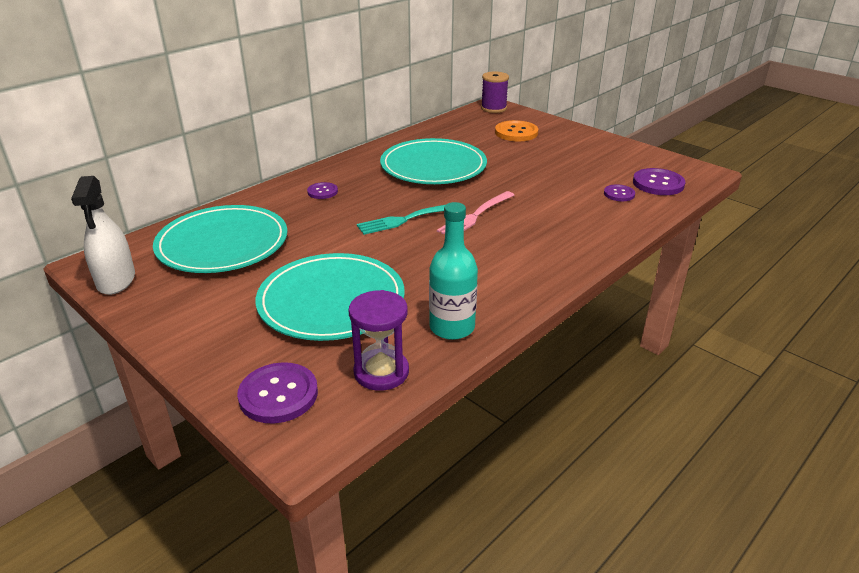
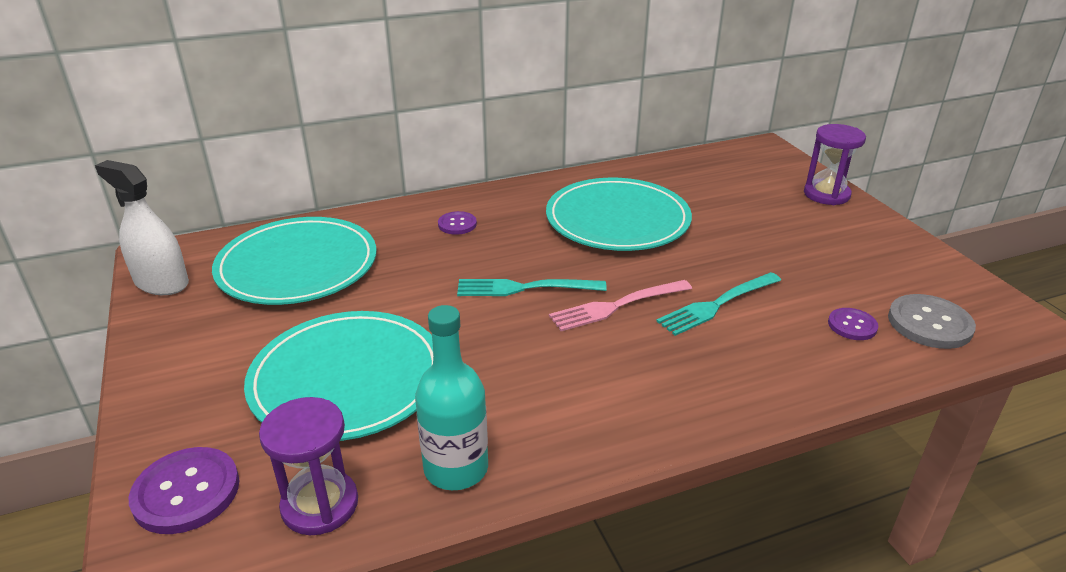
camera: 25 degrees right, 0 degrees up
white spray bottle [71,176,135,295] -> white spray bottle turned 105 degrees clockwise [95,160,189,295]
purple spool [481,71,509,113] -> none
orange button [495,120,538,141] -> none
purple button [633,168,685,195] -> grey button [888,294,976,349]
none -> turquoise fork [656,272,781,336]
none -> purple hourglass [804,124,866,205]

